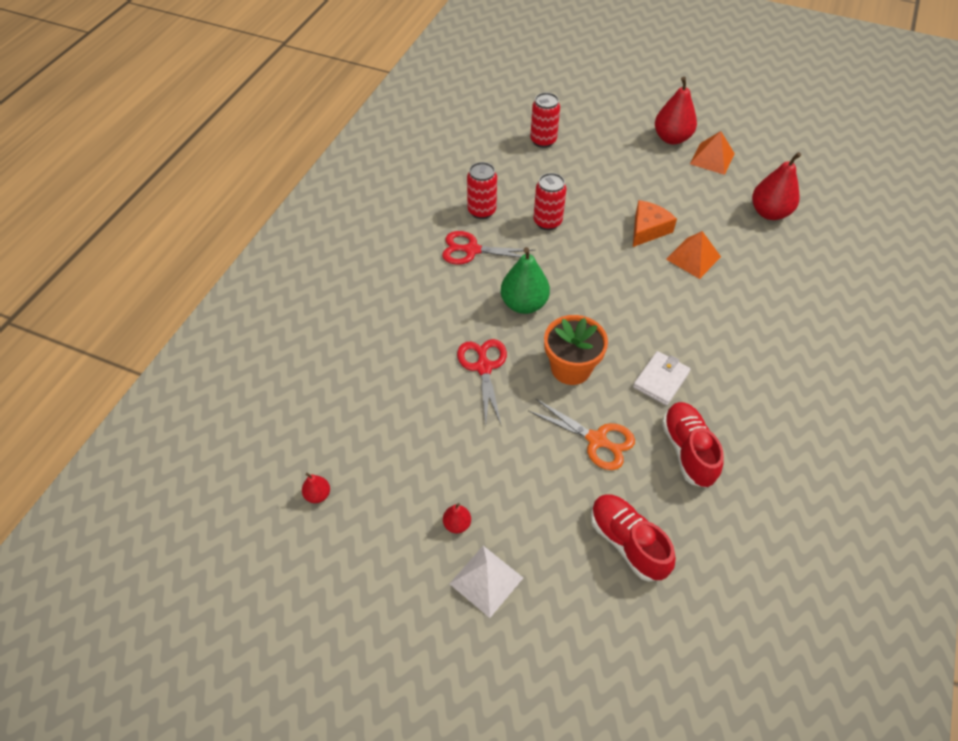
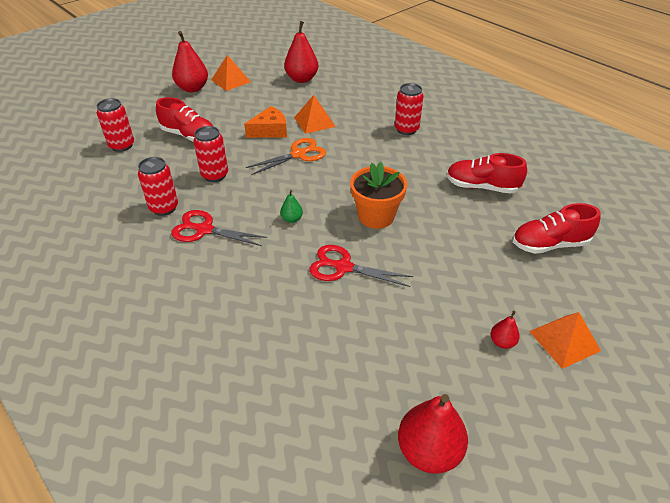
camera: 65 degrees left, 10 degrees down
red pear [302,473,330,503] -> red pear [398,394,468,474], size x2.07
red scissors [442,231,535,265] -> red scissors turned 75 degrees clockwise [171,210,267,246]
white pyramid [450,546,523,618] -> orange pyramid [529,312,601,369]
green pear [501,247,550,314] -> green pear [280,190,303,223], size x0.48
orange scissors [528,399,635,470] -> orange scissors moved to [246,138,326,175]
orange cheese [633,200,677,247] -> orange cheese turned 90 degrees clockwise [244,106,287,138]
white wallet [633,351,691,406] -> none
none -> red shoe [156,97,213,142]
none -> red can [395,83,424,135]

